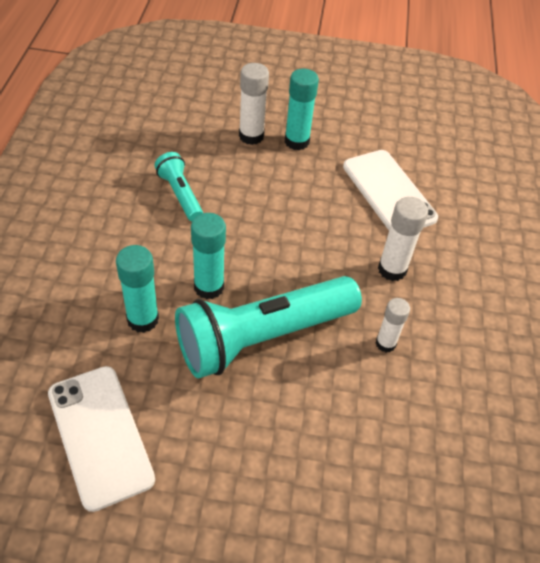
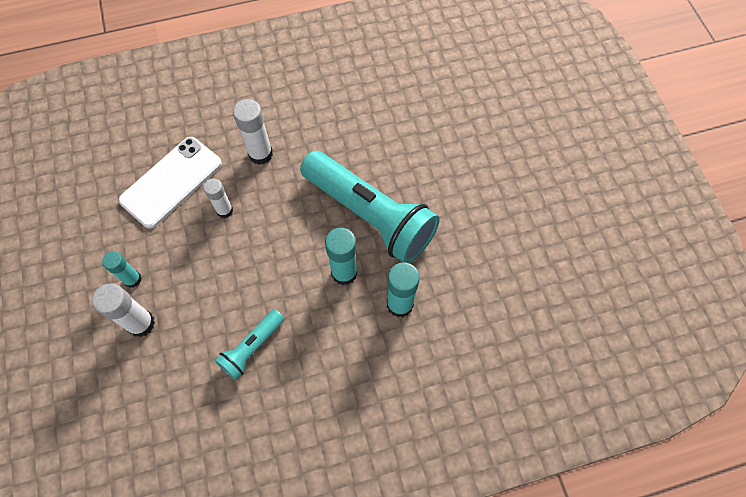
camera: 110 degrees left, 15 degrees up
white phone [48,366,155,512] -> none
turquoise glue stick [285,69,319,150] -> turquoise glue stick [102,251,142,288], size x0.66
white glue stick [376,298,410,353] -> white glue stick moved to [203,178,233,218]

